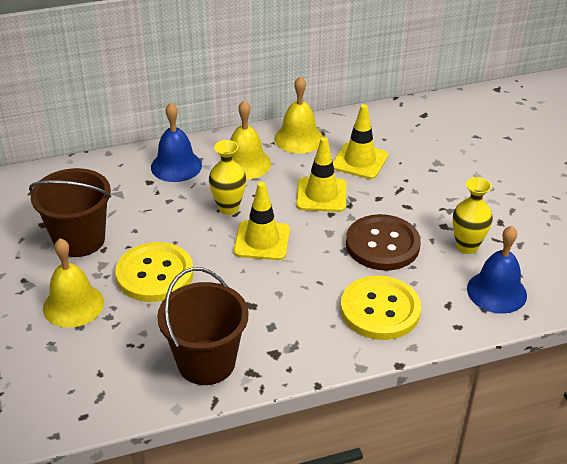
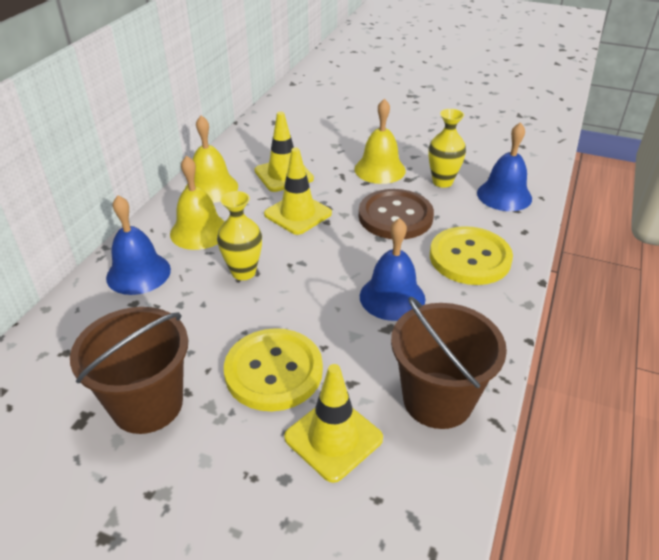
camera: 50 degrees left, 0 degrees up
yellow bell [43,238,104,328] -> yellow bell moved to [355,98,406,184]
yellow traffic cone [234,182,290,260] -> yellow traffic cone moved to [284,364,383,483]
none -> blue bell [360,218,425,321]

